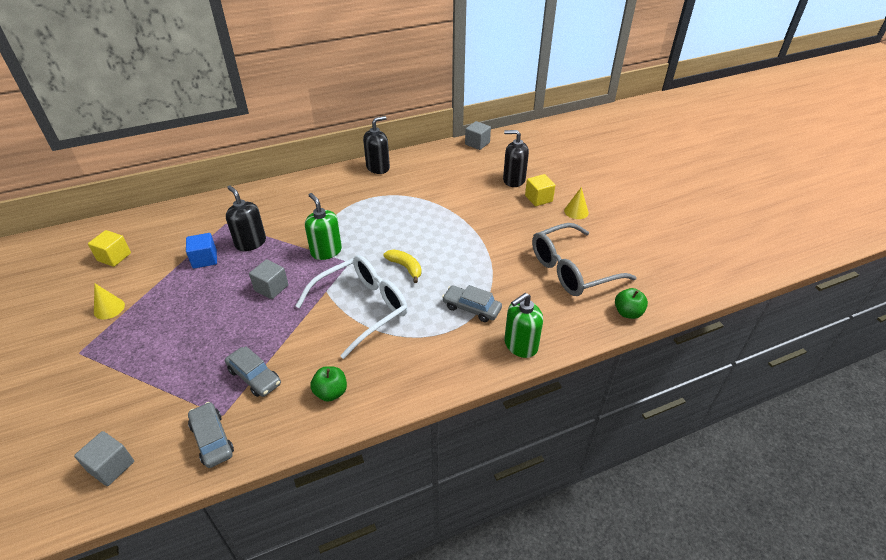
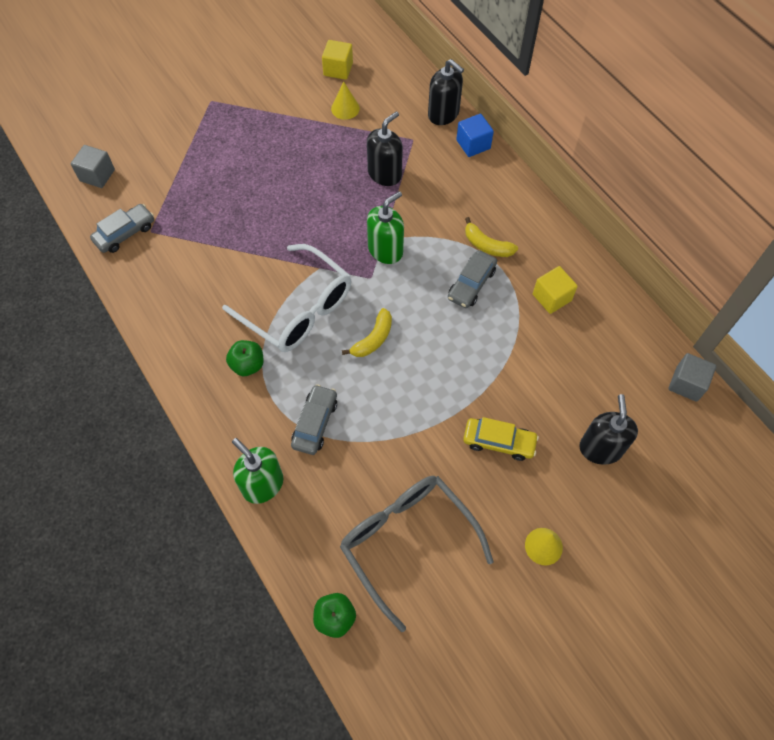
camera: 80 degrees right, 20 degrees up
yellow cone [94,283,125,319] -> yellow cone moved to [331,82,360,120]
blue cube [186,233,217,269] -> blue cube moved to [456,114,494,157]
grey car [225,346,281,397] -> grey car moved to [448,250,497,308]
grey cube [249,259,289,299] -> none
green apple [310,366,347,402] -> green apple moved to [226,340,264,376]
black soap dispenser [363,116,390,174] -> black soap dispenser moved to [428,59,464,125]
yellow cube [525,174,555,206] -> yellow cube moved to [533,266,578,314]
none -> yellow car [463,417,539,461]
none -> yellow banana [465,217,518,257]

